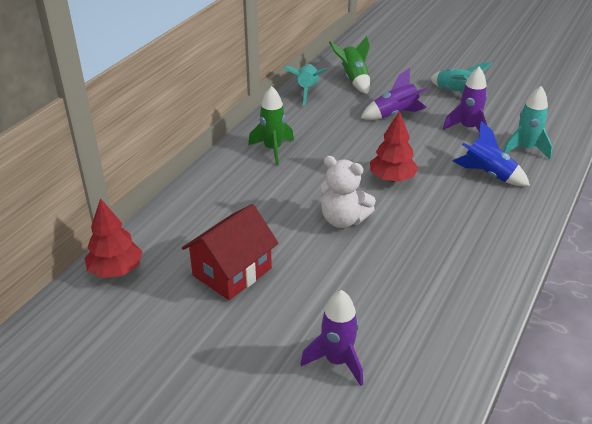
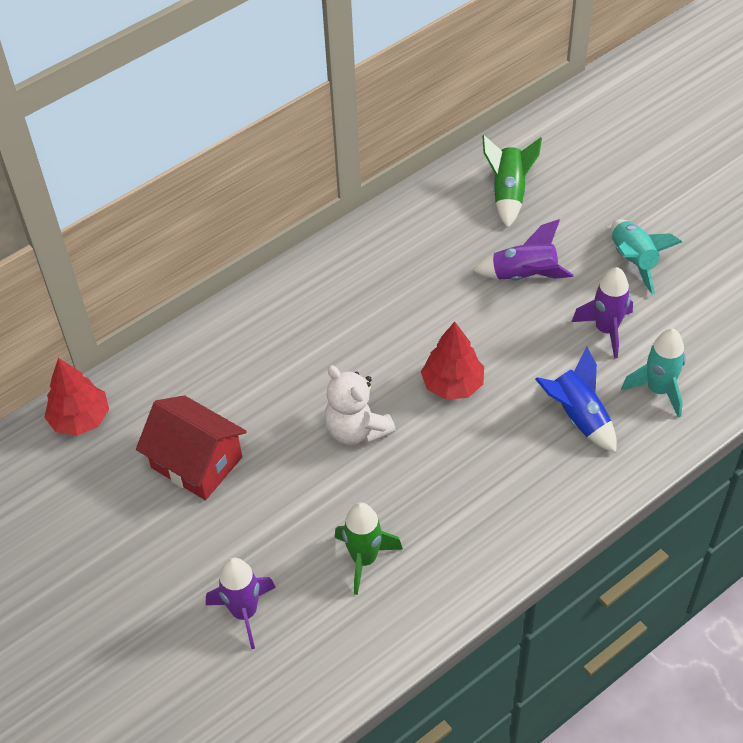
camera: 25 degrees right, 15 degrees up
red house [182,204,279,300] -> red house turned 60 degrees clockwise [136,395,247,500]
green rocket [248,86,294,165] -> green rocket moved to [335,503,403,595]
turquoise rocket [284,64,327,105] -> none

